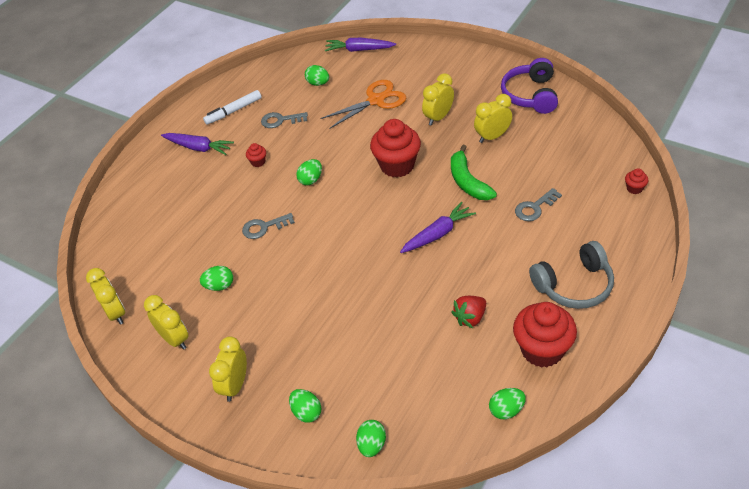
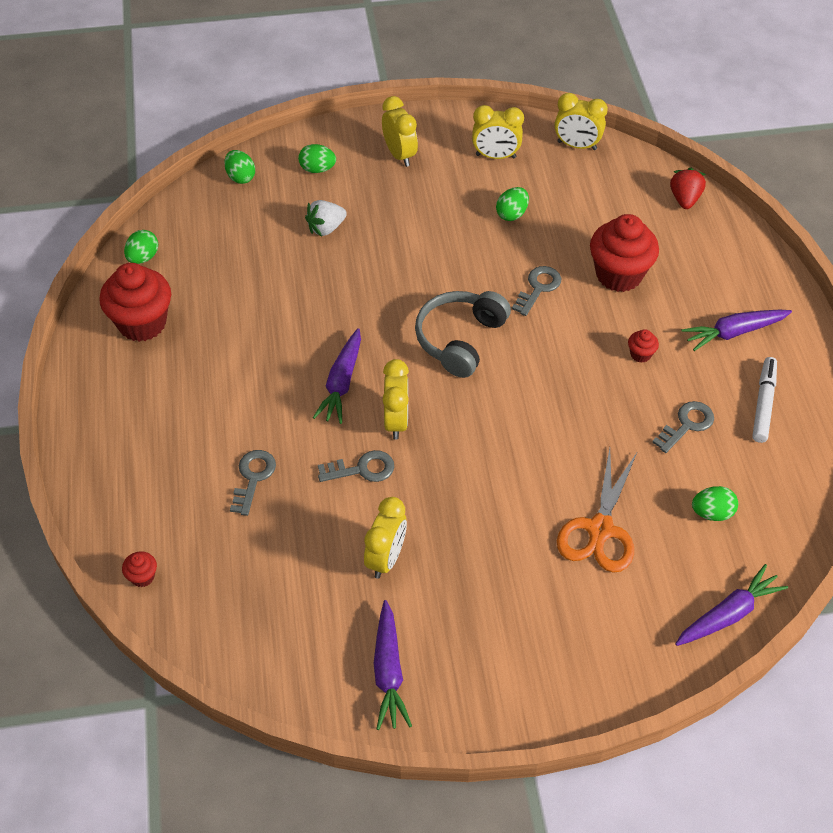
camera: 135 degrees right, 5 degrees up
green egg [296,159,322,185] -> none
red cupcake [370,119,421,178] -> red cupcake moved to [590,214,659,292]
yellow clock [422,73,454,125] -> yellow clock moved to [382,359,409,440]
green banana [451,145,497,200] -> grey key [318,450,394,482]
red strawberry [451,296,486,328] -> red strawberry moved to [670,168,706,209]
purple headphones [501,58,558,114] -> purple carrot [374,600,412,730]
grey headphones [529,241,614,309] -> grey headphones moved to [415,291,511,378]
none -> white strawberry [305,200,347,237]

